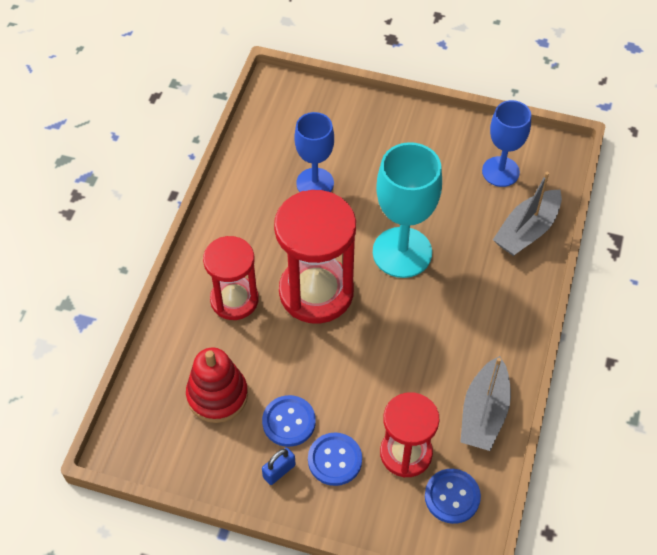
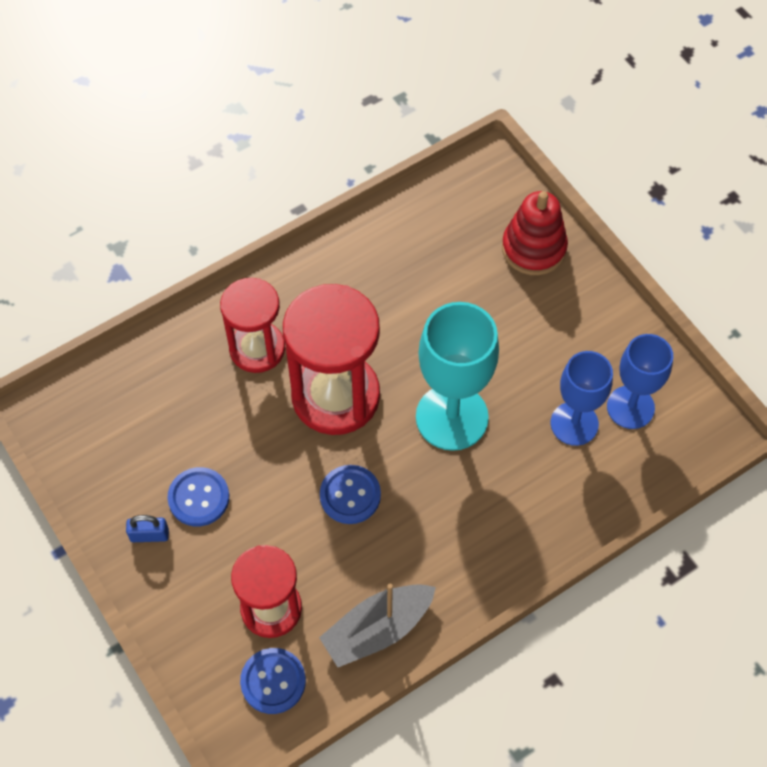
camera: 40 degrees right, 5 degrees up
red stacking toy [186,348,248,423] -> red stacking toy moved to [502,191,568,275]
blue goblet [294,112,334,192] -> blue goblet moved to [551,351,613,446]
blue button [308,432,362,486] -> blue button moved to [320,465,381,524]
grey boat [493,172,562,256] -> none

